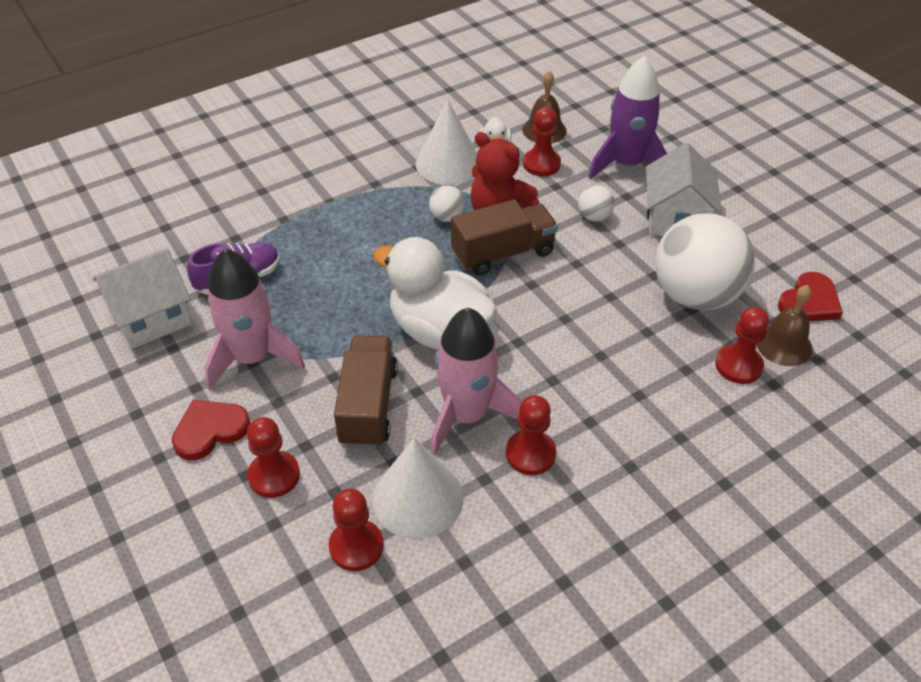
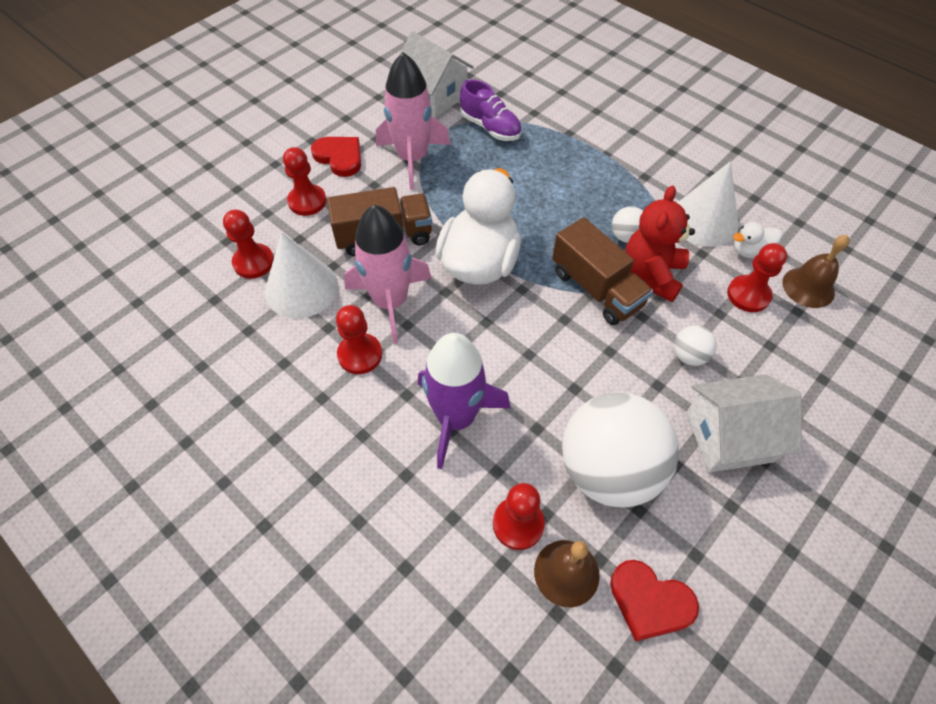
camera: 75 degrees right, 10 degrees up
purple rocket [589,56,667,179] -> purple rocket moved to [418,333,510,469]

